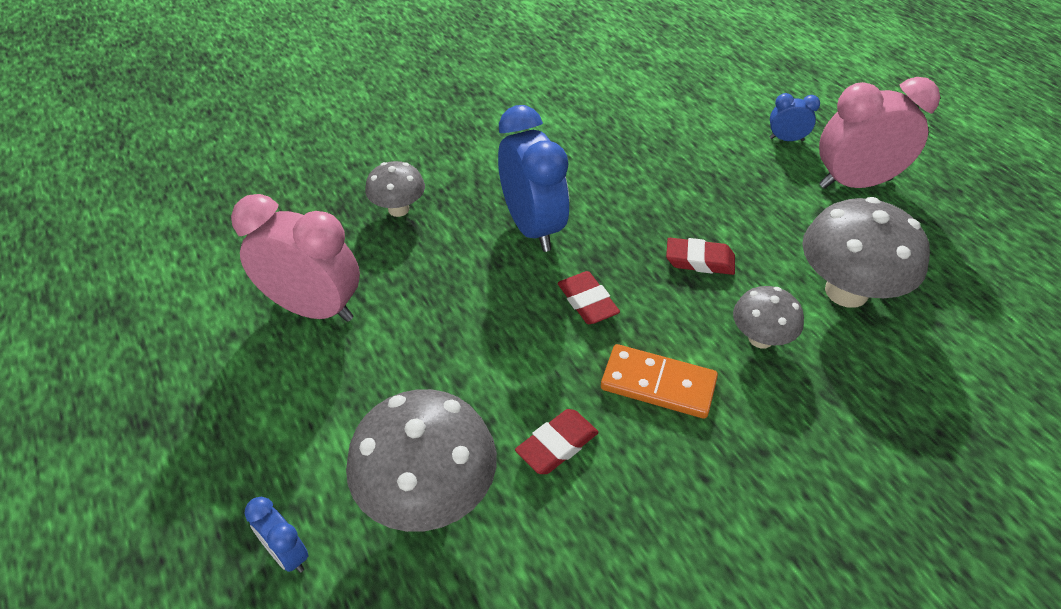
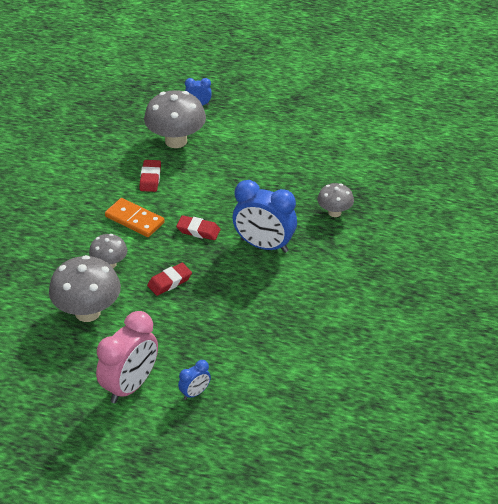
camera: 135 degrees right, 5 degrees down
pink clock [231,194,360,322] -> none
orange domino [601,344,718,419] -> orange domino turned 60 degrees clockwise [105,198,165,237]

